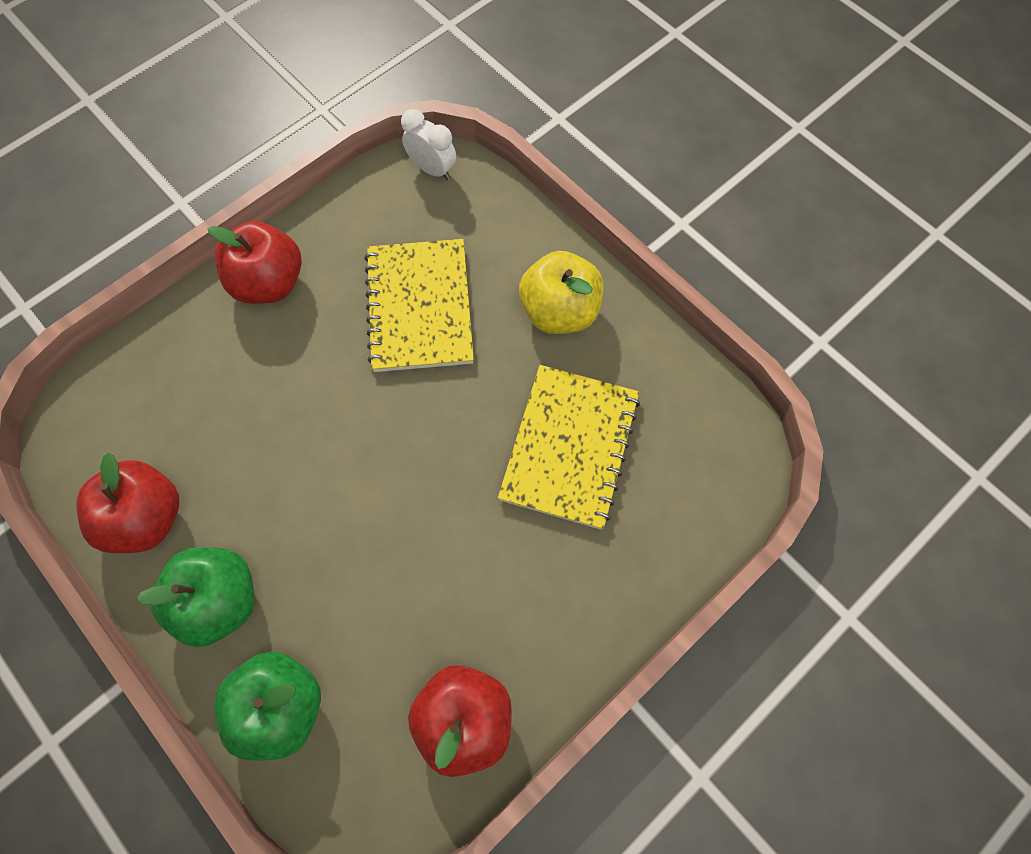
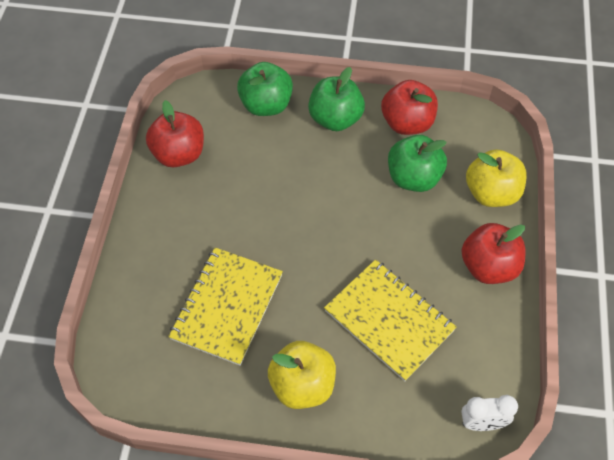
camera: 140 degrees right, 10 degrees down
yellow notebook [498,365,640,530] -> yellow notebook turned 45 degrees clockwise [168,247,283,366]
none -> green apple [388,135,447,192]
none -> yellow apple [466,149,527,207]

